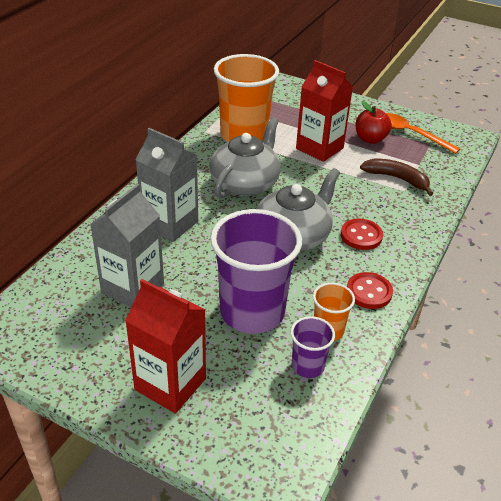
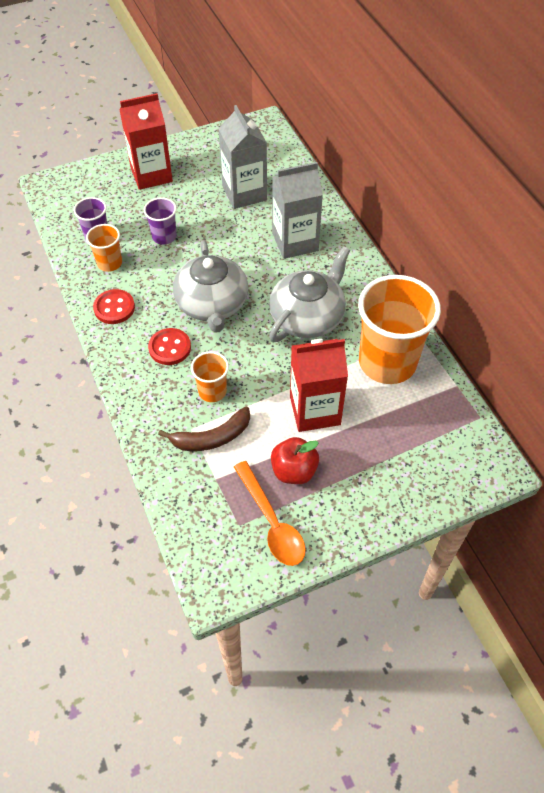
camera: 130 degrees right, 15 degrees up
grey teapot [210,117,281,198] -> grey teapot turned 120 degrees counterclockwise [269,246,350,342]
purple cup [210,209,302,334] -> purple cup [144,197,177,245], size x0.47
orange spoon [386,113,460,154] -> orange spoon turned 75 degrees clockwise [234,461,306,566]
none -> orange cup [191,351,229,402]

